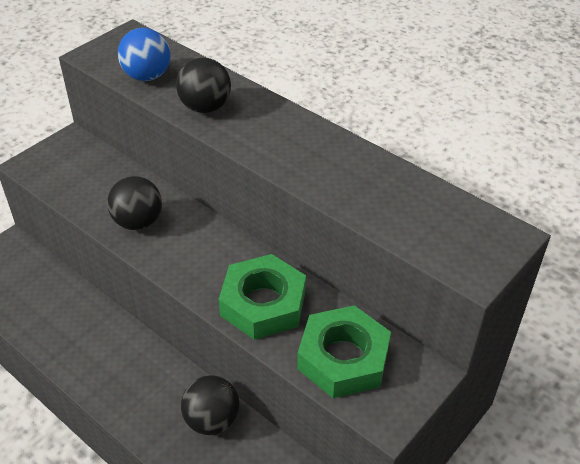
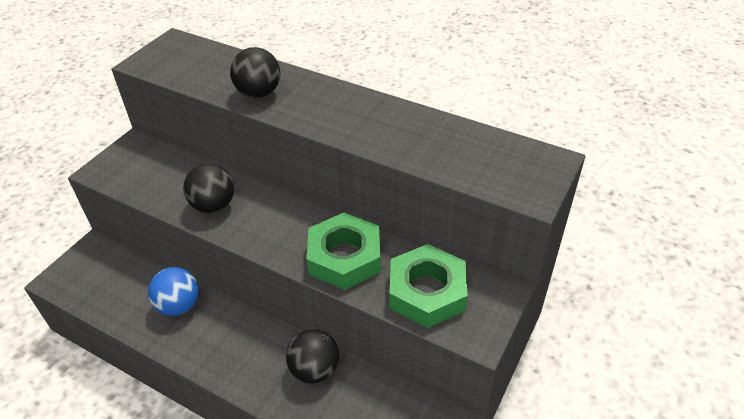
camera: 10 degrees left, 0 degrees up
blue ball [118,28,171,81] -> blue ball moved to [148,267,199,316]

